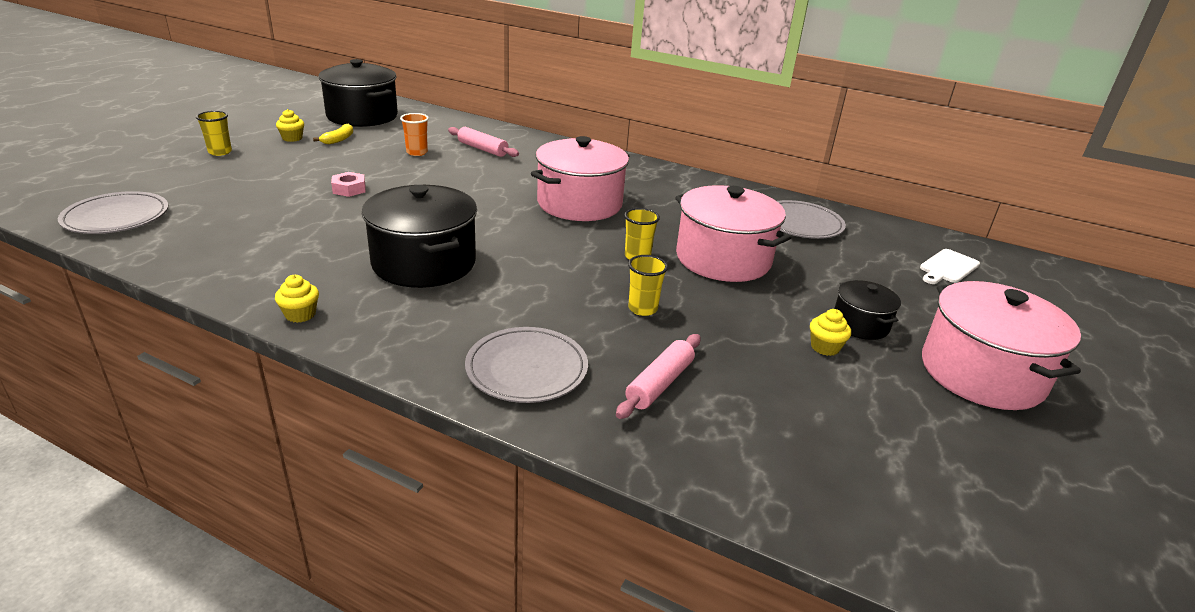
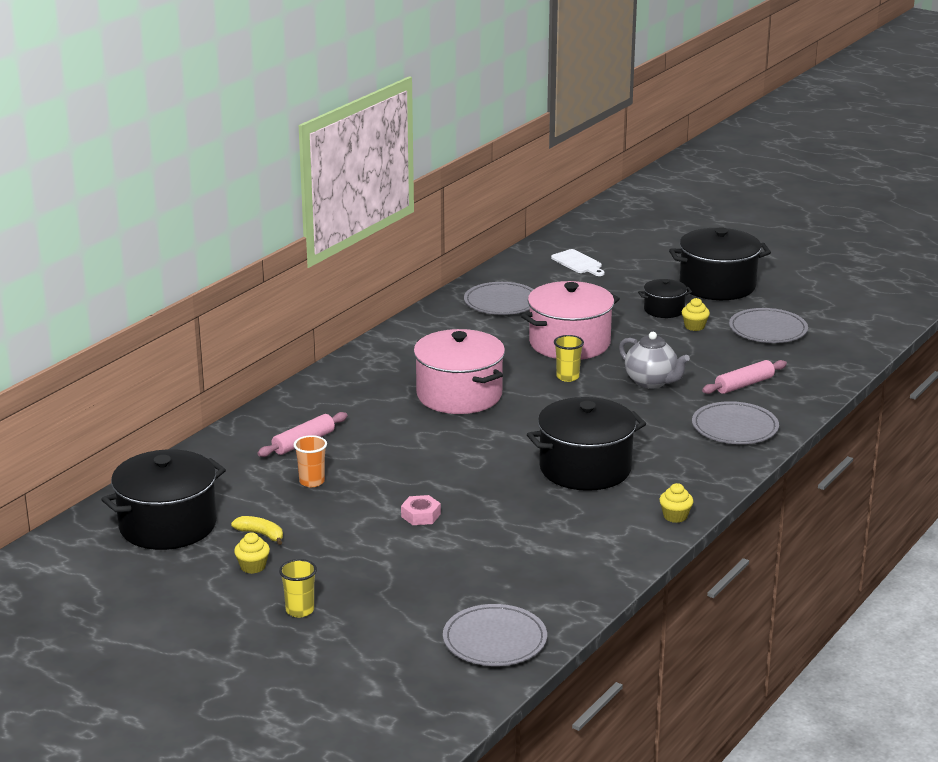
camera: 80 degrees left, 5 degrees down
pink rolling pin [616,334,701,419] -> pink rolling pin turned 75 degrees counterclockwise [702,360,787,394]
yellow cup [628,255,668,316] -> grey teapot [619,332,690,389]
pink pot [922,281,1081,410] -> black pot [669,227,771,300]
none -> grey plate [729,308,808,343]

